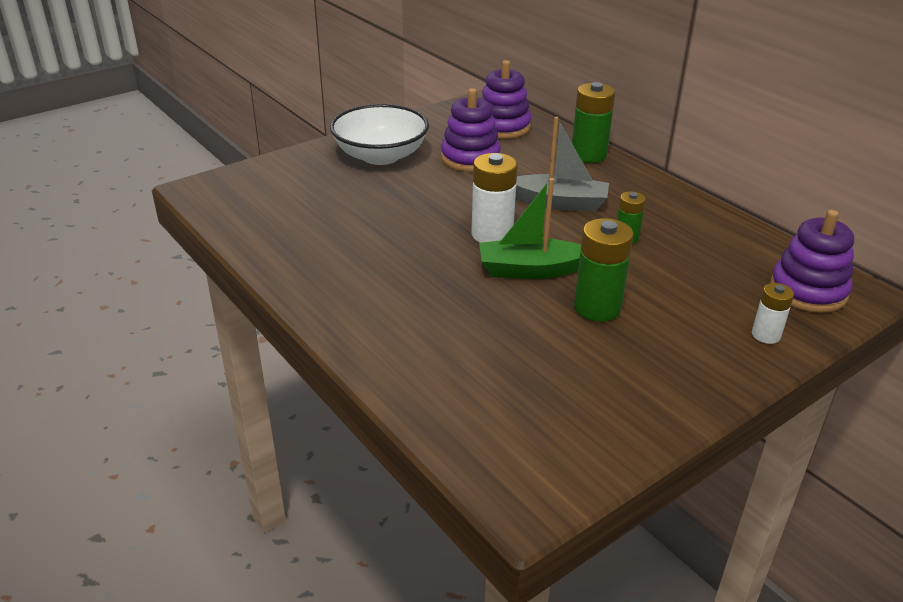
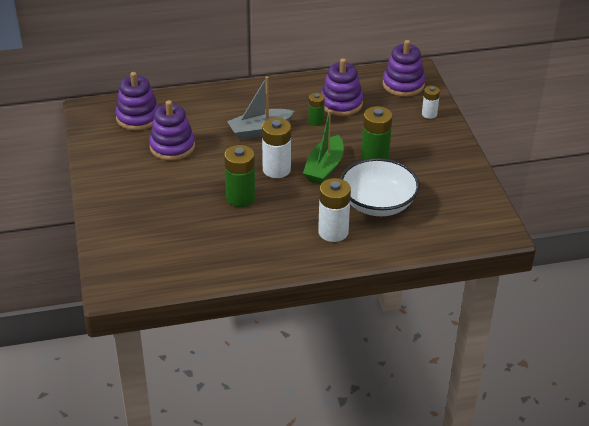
camera: 65 degrees left, 5 degrees up
white bowl [330,104,429,165] -> white bowl moved to [340,158,420,216]
grey boat [516,117,609,212] -> grey boat turned 150 degrees counterclockwise [227,76,294,140]
green battery [572,82,615,163] -> green battery moved to [224,145,255,207]
none -> white battery [318,178,351,242]
none -> purple stacking toy [321,58,363,116]

